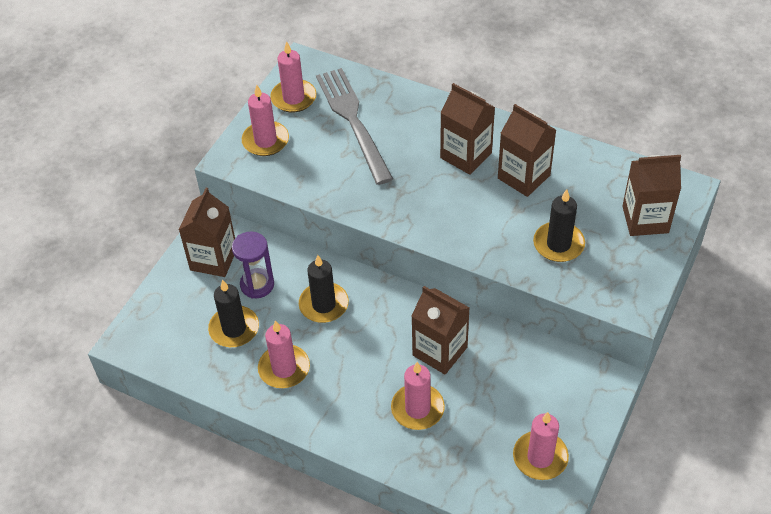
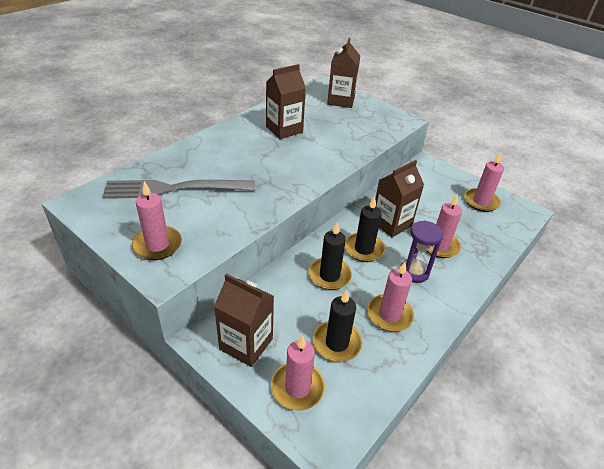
camera: 80 degrees left, 10 degrees down
purple hourglass [232,231,274,299] -> purple hourglass moved to [400,220,443,283]
pink candle [270,41,316,113] -> pink candle moved to [271,335,325,411]
brown carton [440,83,495,175] -> none
black candle [533,189,585,262] -> black candle moved to [345,196,385,262]

